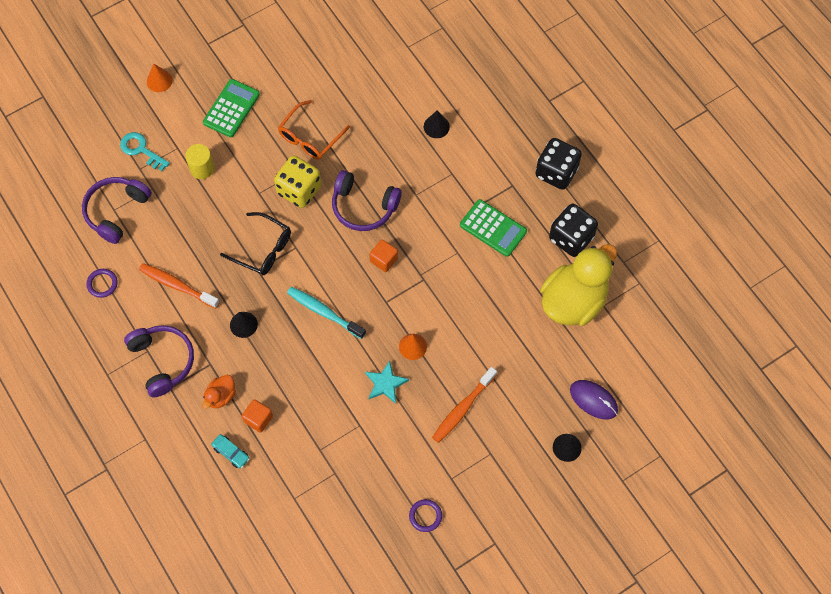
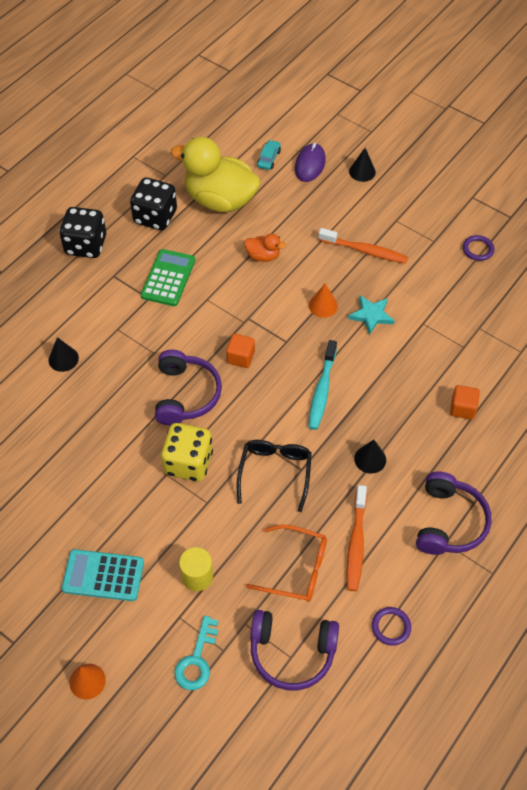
camera: 110 degrees left, 10 degrees down
purple headphones [124,325,194,397] -> purple headphones turned 150 degrees clockwise [416,472,491,555]
orange duck [202,375,236,409] -> orange duck moved to [244,233,286,262]
green calculator [203,79,260,137] -> turquoise calculator [61,549,144,601]
turquoise car [211,434,250,469] -> turquoise car moved to [257,140,281,170]
orange glasses [278,100,350,160] -> orange glasses moved to [246,525,327,602]

